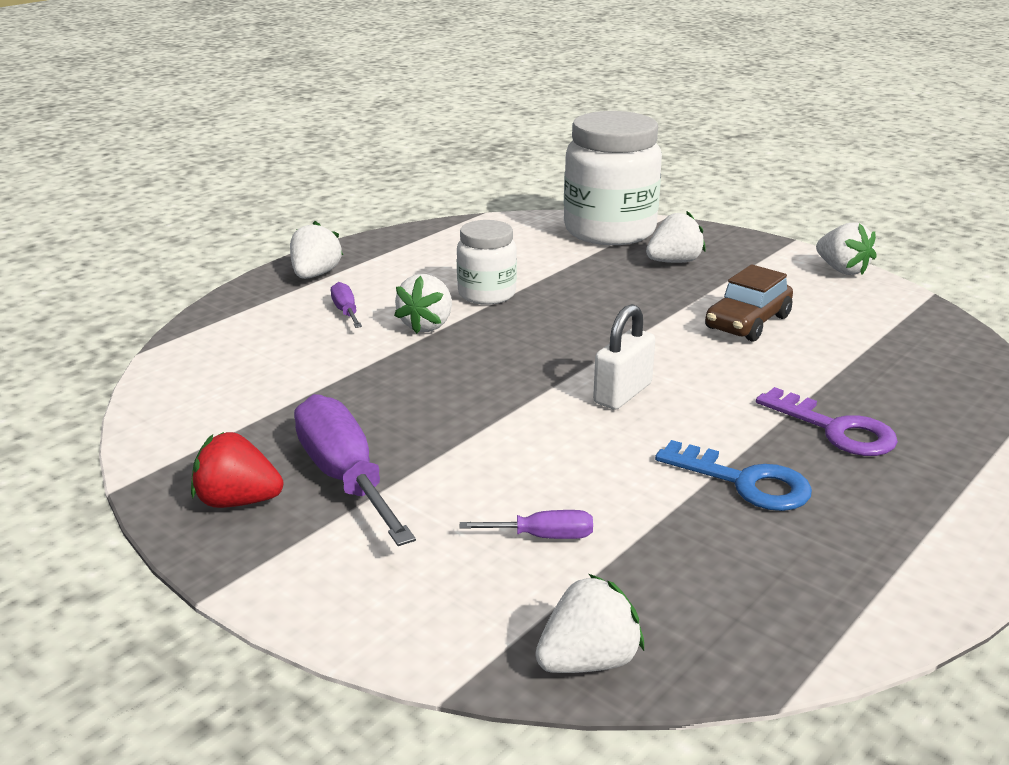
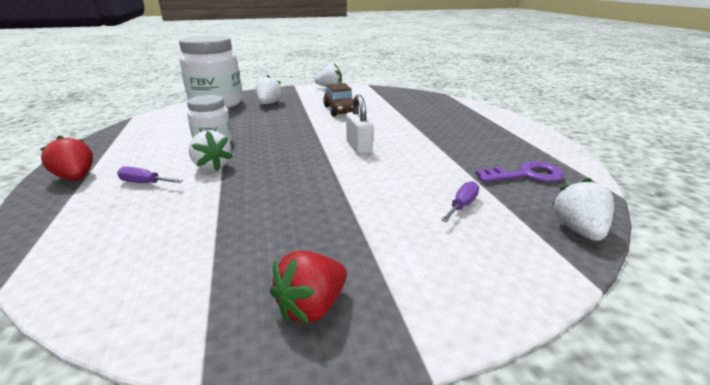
camera: 55 degrees left, 0 degrees up
white strawberry [290,221,343,279] -> red strawberry [40,136,93,180]
purple screwdriver [294,394,416,546] -> none
blue key [655,440,812,511] -> none
purple key [756,387,898,456] -> purple key moved to [475,161,564,183]

